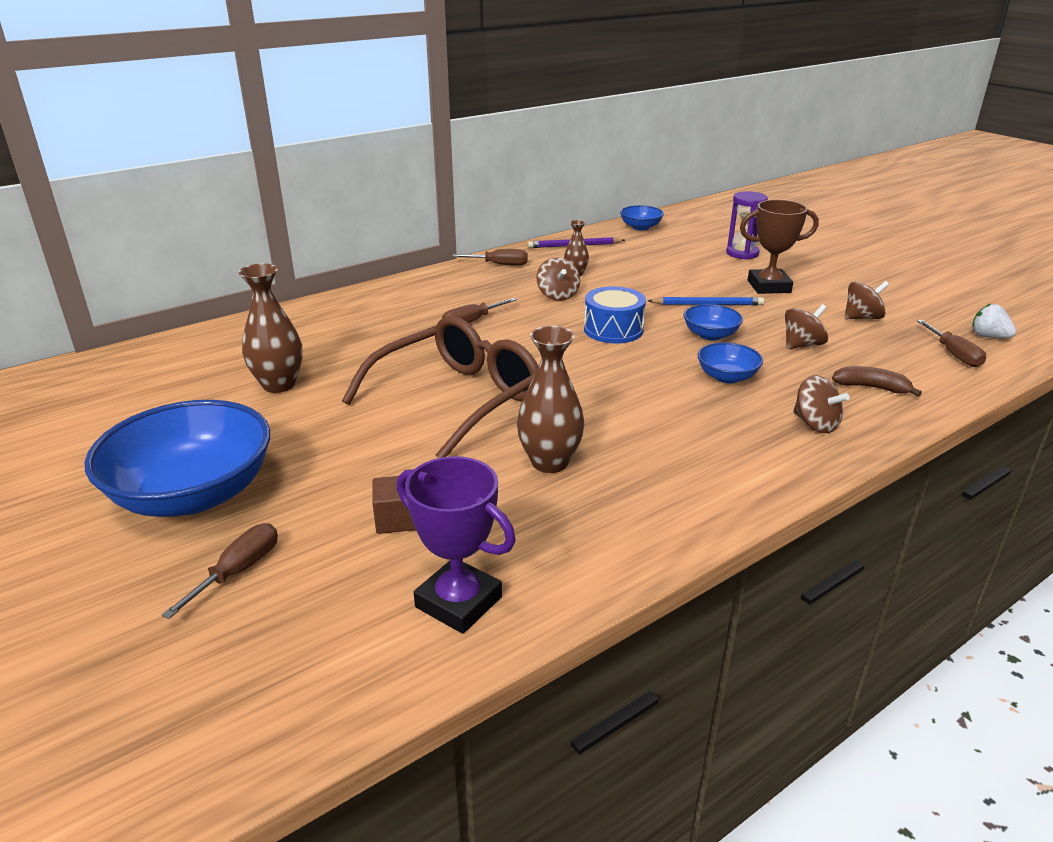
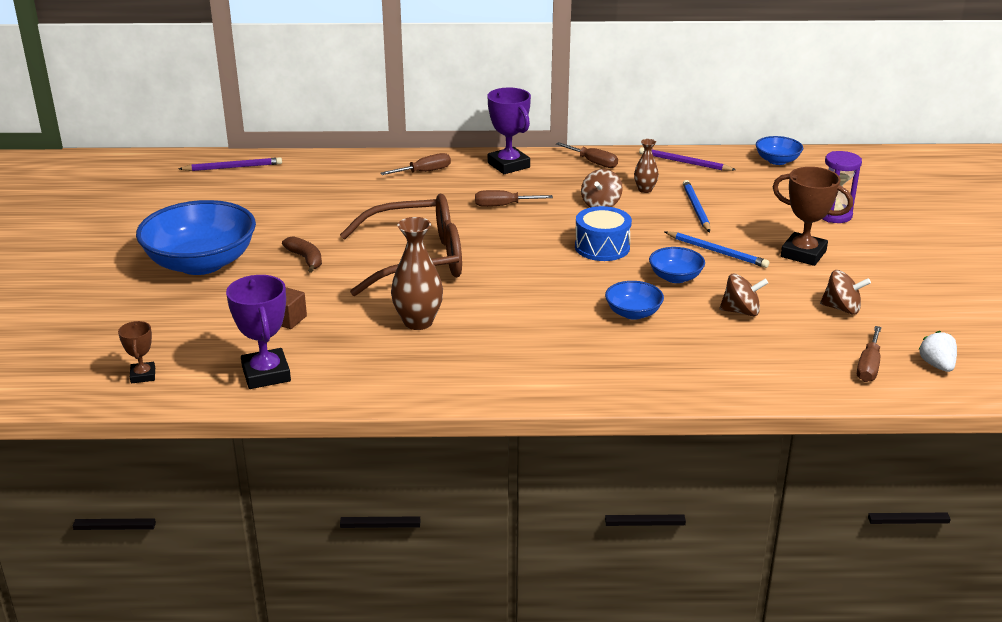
camera: 35 degrees right, 0 degrees up
brown screwdriver [162,523,278,619] -> brown screwdriver moved to [380,153,451,175]
brown vase [238,264,303,393] -> none
brown spinning top [793,375,849,433] -> none
brown banana [832,366,922,397] -> brown banana moved to [282,236,322,273]
none -> brown trophy [118,321,155,383]
none -> purple pencil [179,157,282,171]
none -> purple trophy [487,88,531,174]
none -> blue pencil [683,180,710,232]

